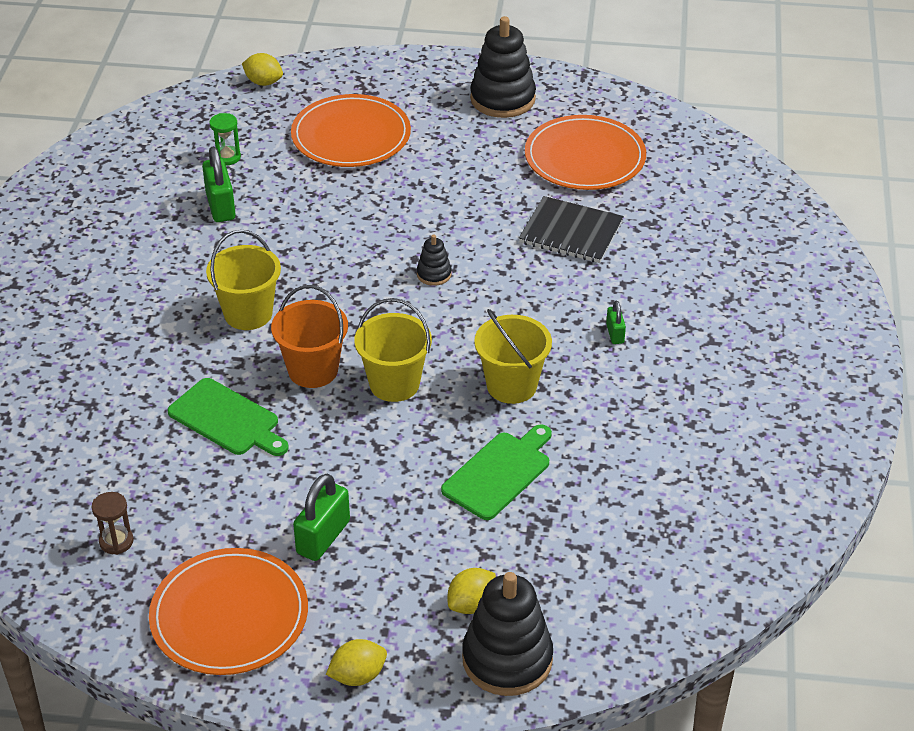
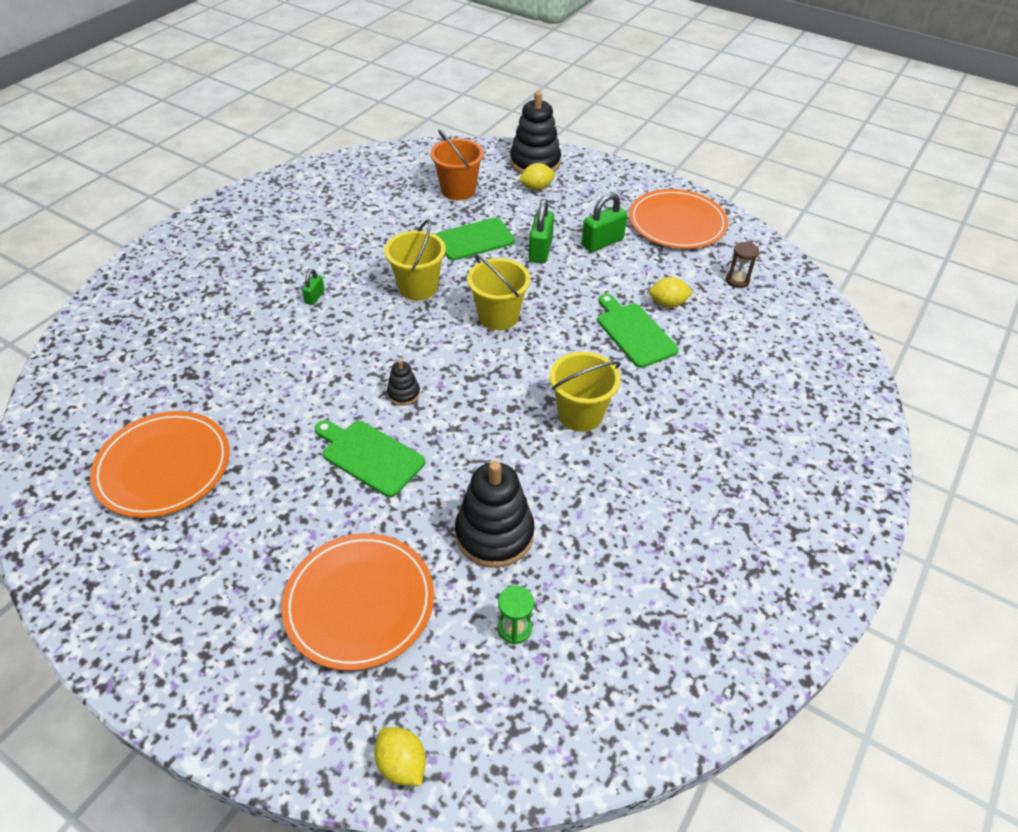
camera: 155 degrees left, 5 degrees up
green padlock [202,146,236,222] -> green padlock moved to [529,199,554,263]
orange bucket [271,285,348,388] -> orange bucket moved to [430,129,484,200]
yellow lemon [326,639,387,686] -> yellow lemon moved to [649,277,693,308]
black stacking toy [470,16,536,118] -> black stacking toy moved to [455,461,535,568]
black notebook [519,196,624,263] -> none
none -> green cutting board [315,420,425,497]

